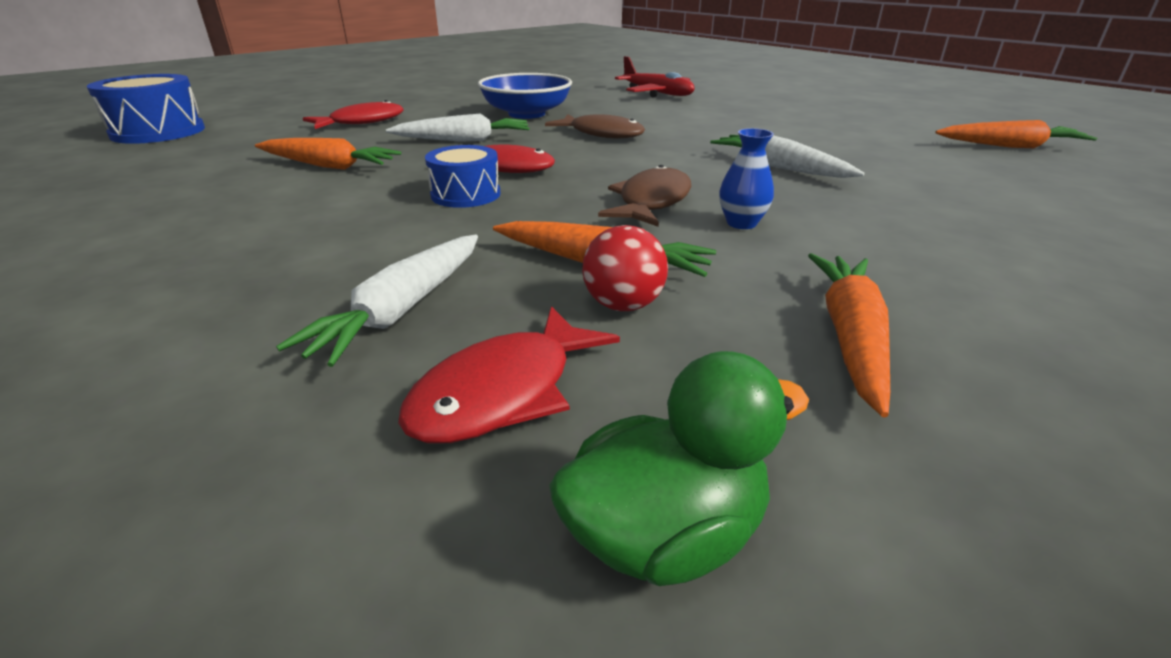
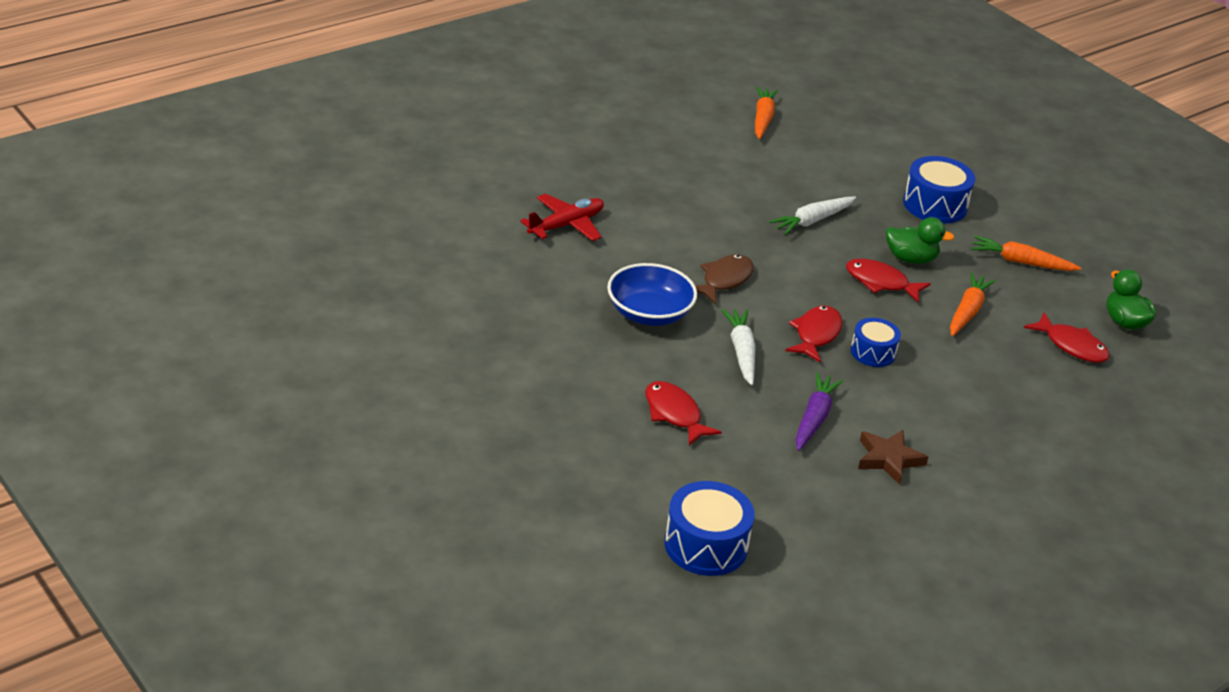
camera: 90 degrees left, 5 degrees up
orange carrot [255,138,401,170] -> purple carrot [796,372,843,451]
white carrot [276,235,478,367] -> none
red ball [582,225,668,311] -> none
brown fish [598,165,691,227] -> red fish [846,258,931,302]
blue vase [719,128,774,229] -> green duck [886,217,955,264]
none -> brown star [858,430,928,485]
none -> blue drum [903,156,975,224]

